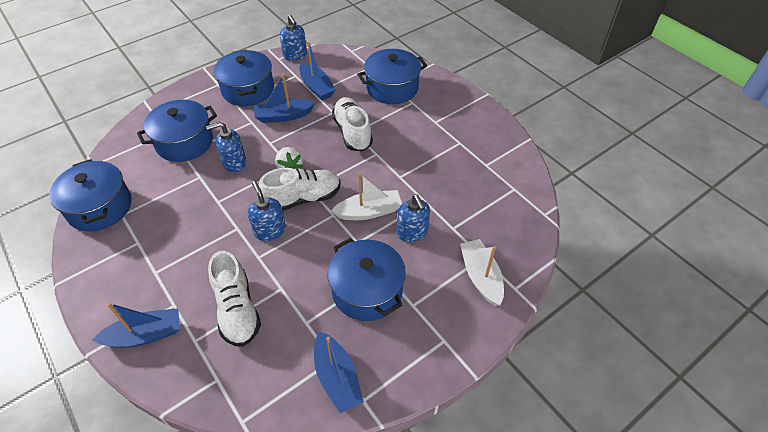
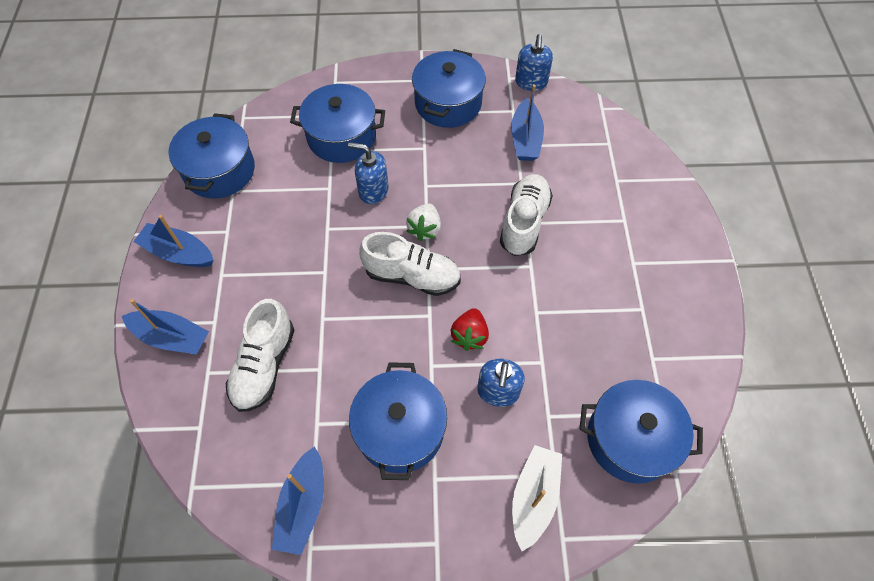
camera: 35 degrees right, 10 degrees up
blue soap dispenser [248,181,286,241] -> none
blue boat [254,74,315,123] -> blue boat moved to [133,215,214,267]
white boat [331,173,402,220] -> red strawberry [451,308,489,351]
blue pot [357,49,427,104] -> blue pot moved to [579,380,703,483]

